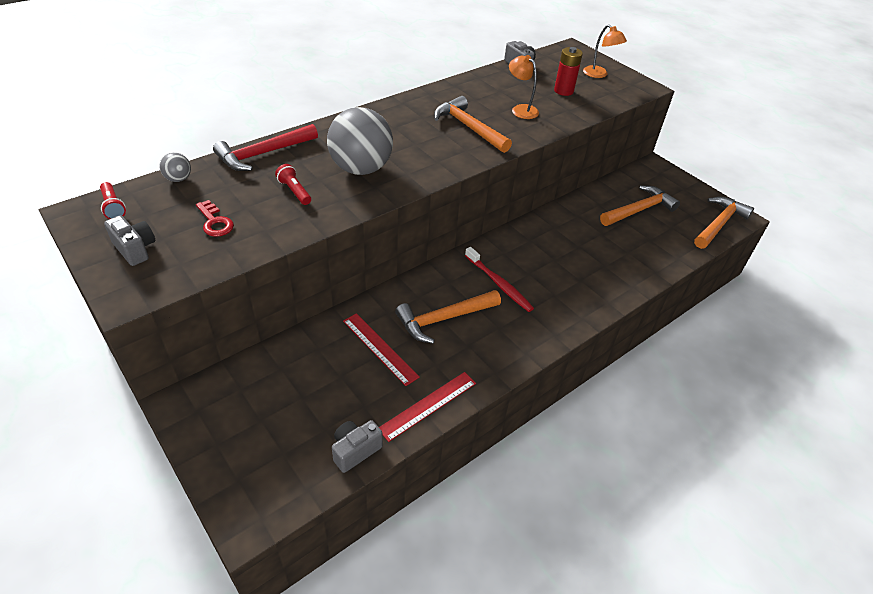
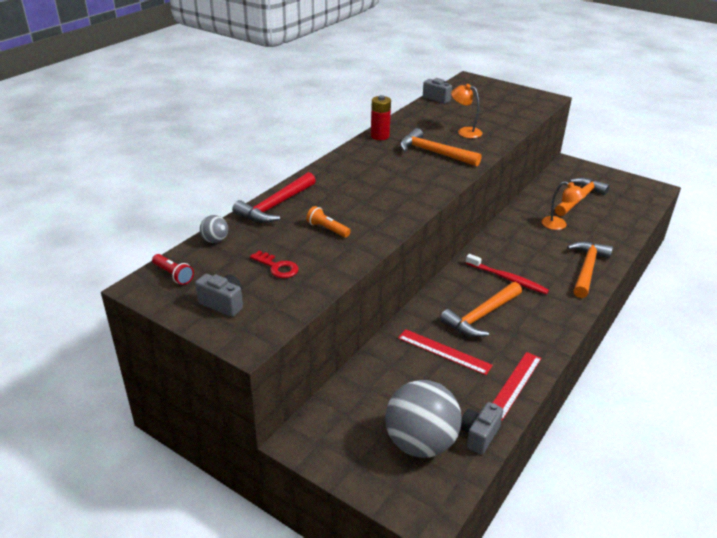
camera: 15 degrees left, 10 degrees down
red flashlight [275,164,311,205] -> orange flashlight [306,206,351,238]
grey ball [327,107,393,175] -> grey ball moved to [385,380,462,458]
red battery [554,47,583,96] -> red battery moved to [371,95,391,140]
orange lamp [583,24,627,78] -> orange lamp moved to [542,181,586,230]
orange hammer [694,197,754,249] -> orange hammer moved to [567,241,613,298]

